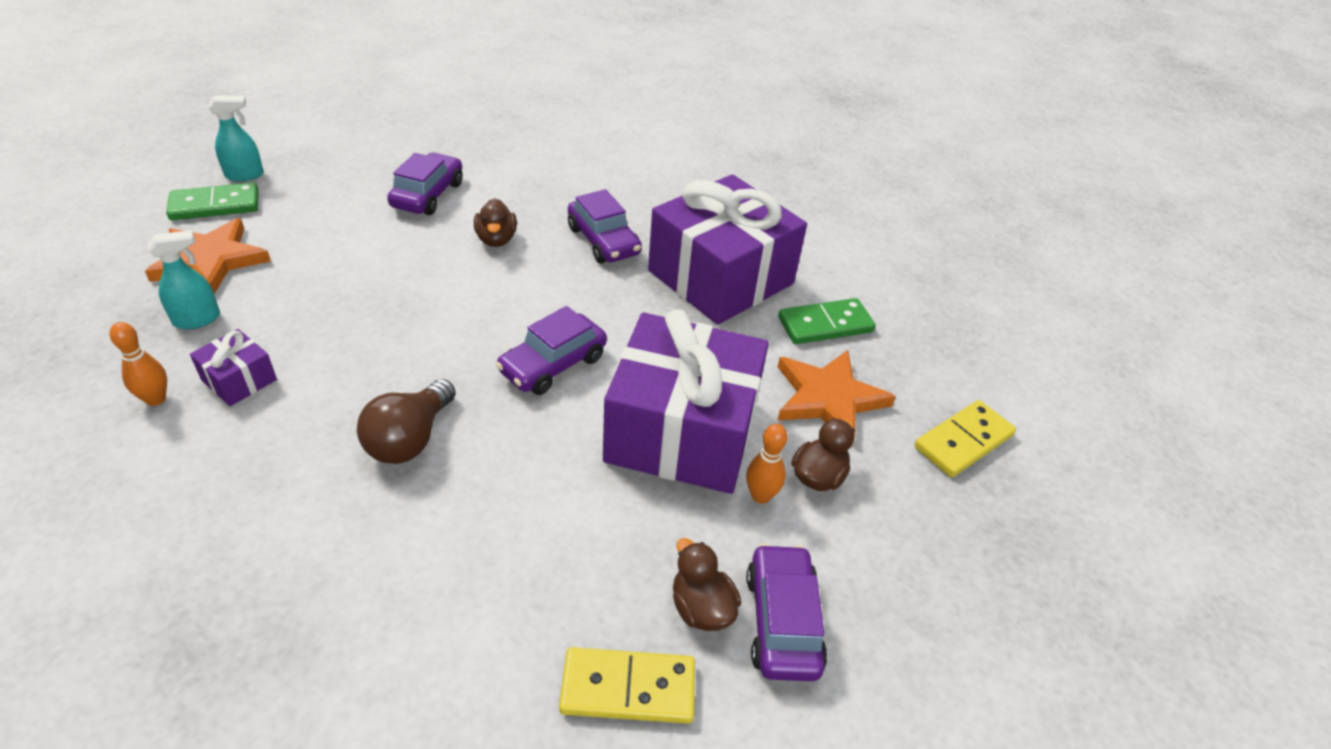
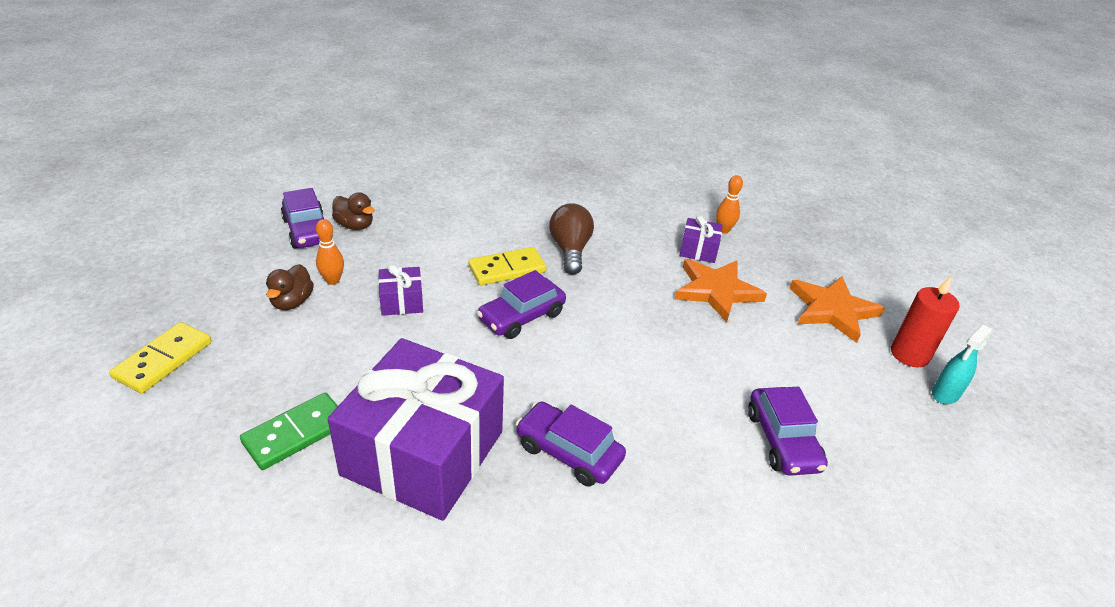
camera: 155 degrees right, 5 degrees down
turquoise spray bottle [147,230,220,329] -> none
green domino [166,182,259,220] -> red candle [891,276,960,368]
brown duck [474,198,517,247] -> none
purple car [496,306,607,395] -> purple car turned 150 degrees counterclockwise [477,270,566,339]
yellow domino [559,647,695,724] -> yellow domino moved to [468,247,547,285]
purple gift [603,309,769,494] -> purple gift [378,264,423,316], size x0.41
orange star [778,350,896,447] -> orange star moved to [675,259,767,322]

